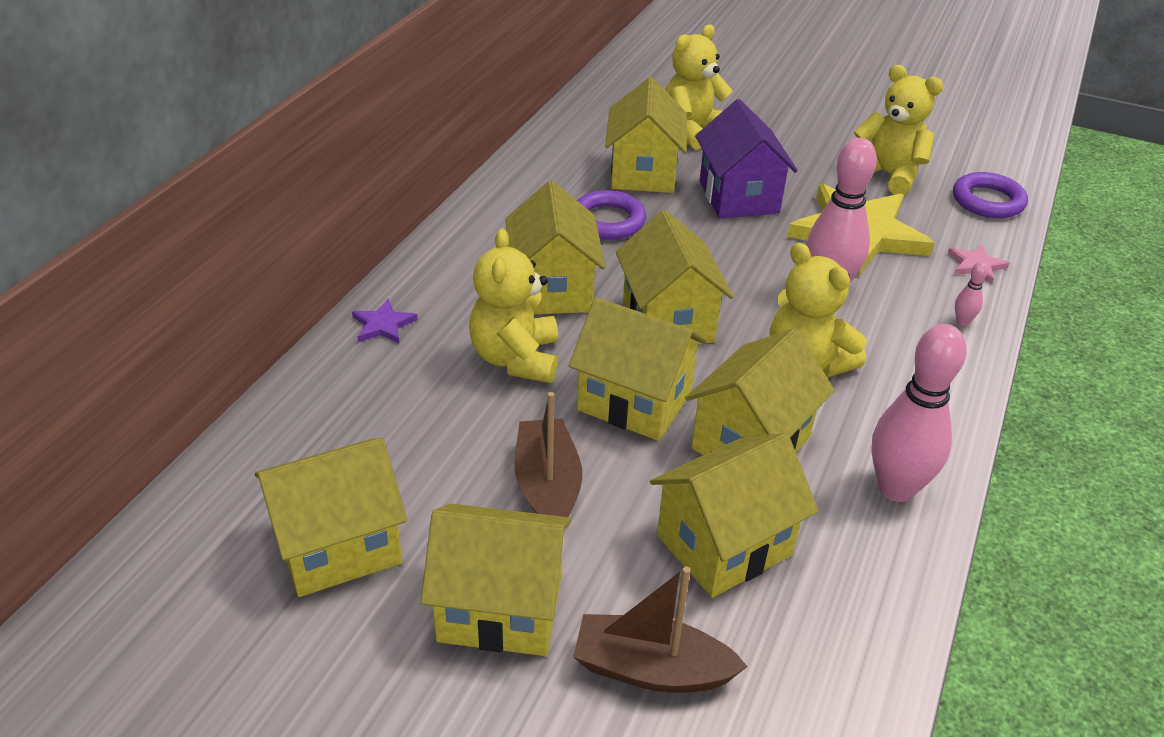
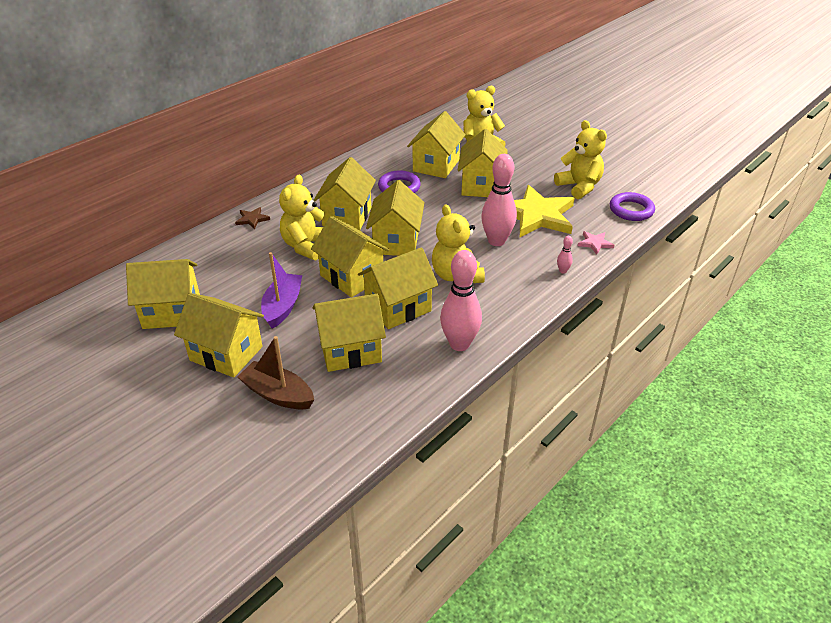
camera: 20 degrees right, 0 degrees up
purple star [352,299,418,344] -> brown star [235,207,270,229]
brown boat [514,392,582,517] -> purple boat [261,252,302,329]
purple house [695,99,798,219] -> yellow house [458,129,508,197]

